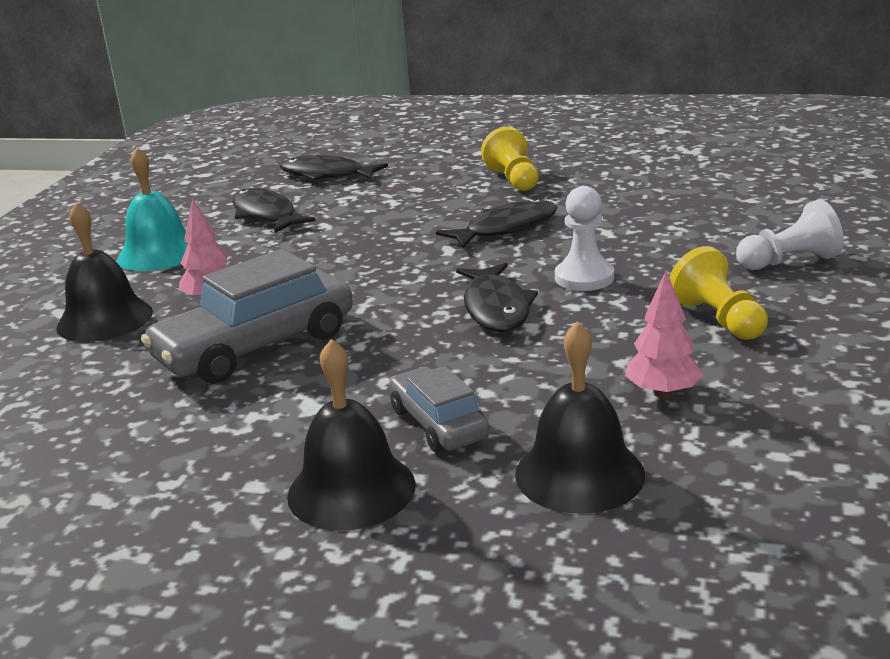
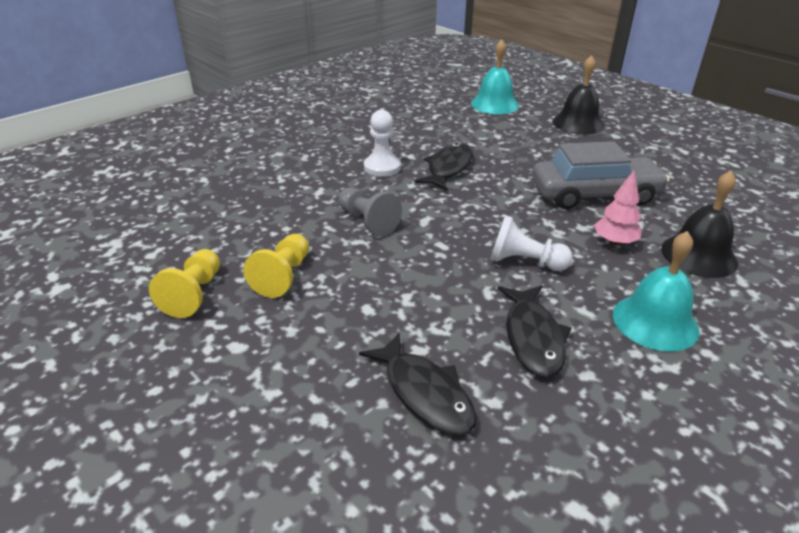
camera: 150 degrees left, 10 degrees up
grey car [389,366,490,452] -> none
black fish [436,198,557,249] -> grey pawn [338,188,402,236]
black bell [515,321,645,514] -> turquoise bell [471,39,519,114]
pink tree [625,270,703,398] -> none
yellow pawn [669,246,768,340] -> yellow pawn moved to [149,249,220,318]
white pawn [736,199,844,270] -> white pawn moved to [490,215,573,271]

